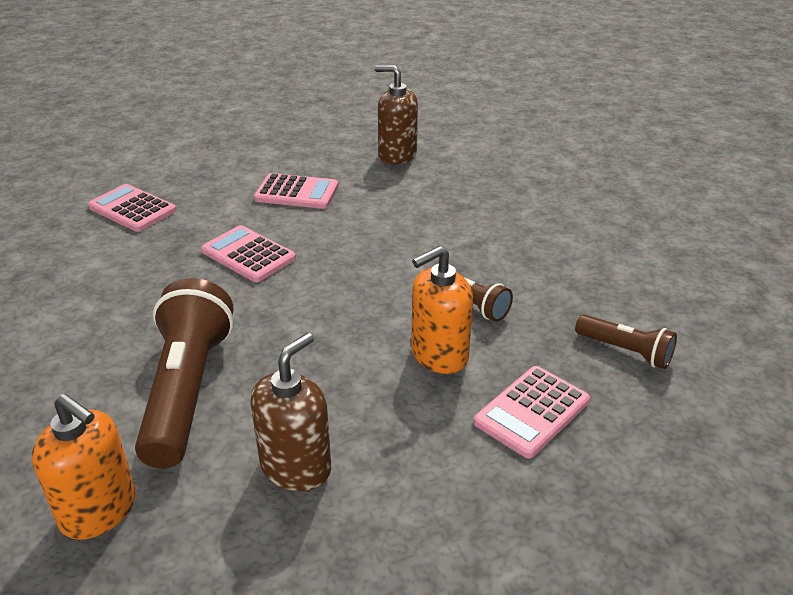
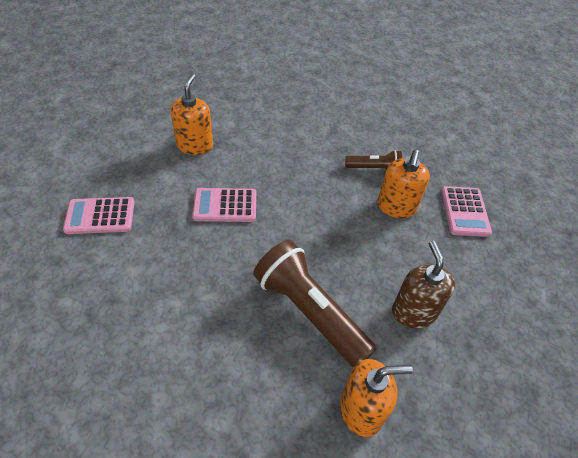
camera: 45 degrees left, 15 degrees up
pink calculator [254,173,338,209] -> orange soap dispenser [170,74,213,155]
brown soap dispenser [375,65,418,164] -> none
brown flashlight [575,314,677,369] -> none

